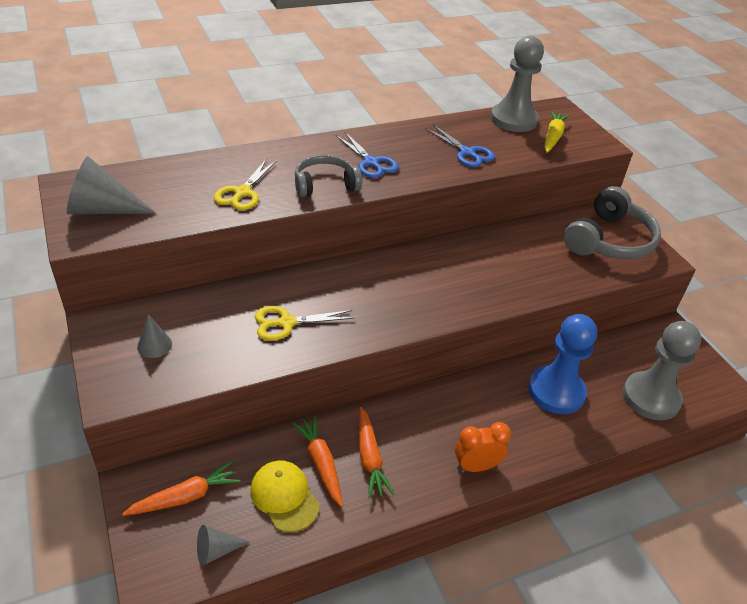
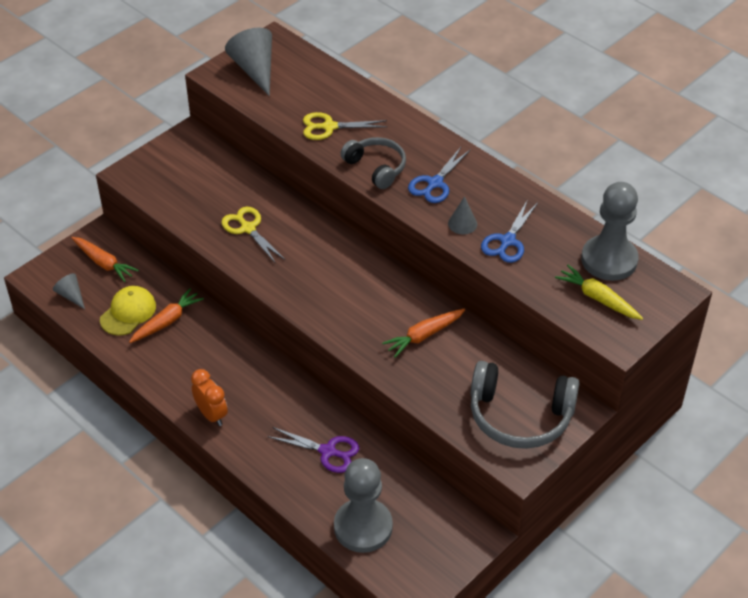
camera: 70 degrees right, 5 degrees up
grey cone [137,314,172,358] -> grey cone moved to [448,196,477,234]
orange carrot [359,407,395,499] -> orange carrot moved to [382,308,465,357]
blue pawn [528,314,597,414] -> purple scissors [267,427,359,473]
yellow carrot [544,111,570,153] -> yellow carrot turned 135 degrees counterclockwise [555,265,643,320]

